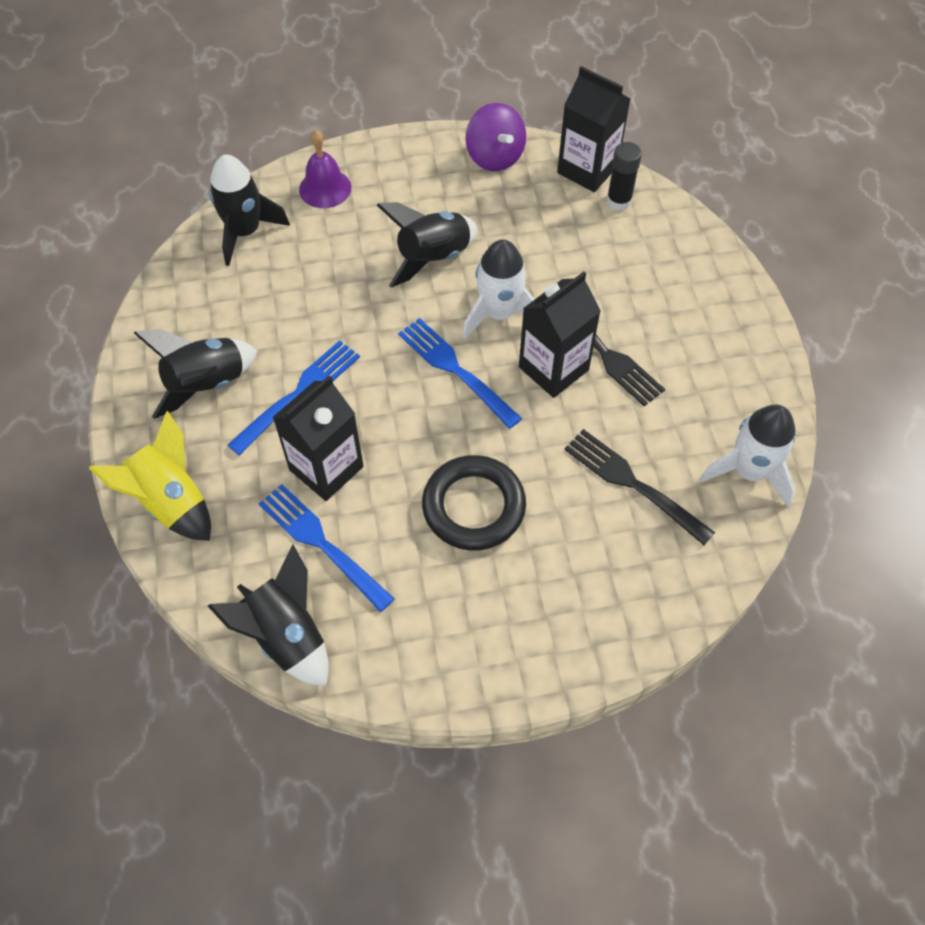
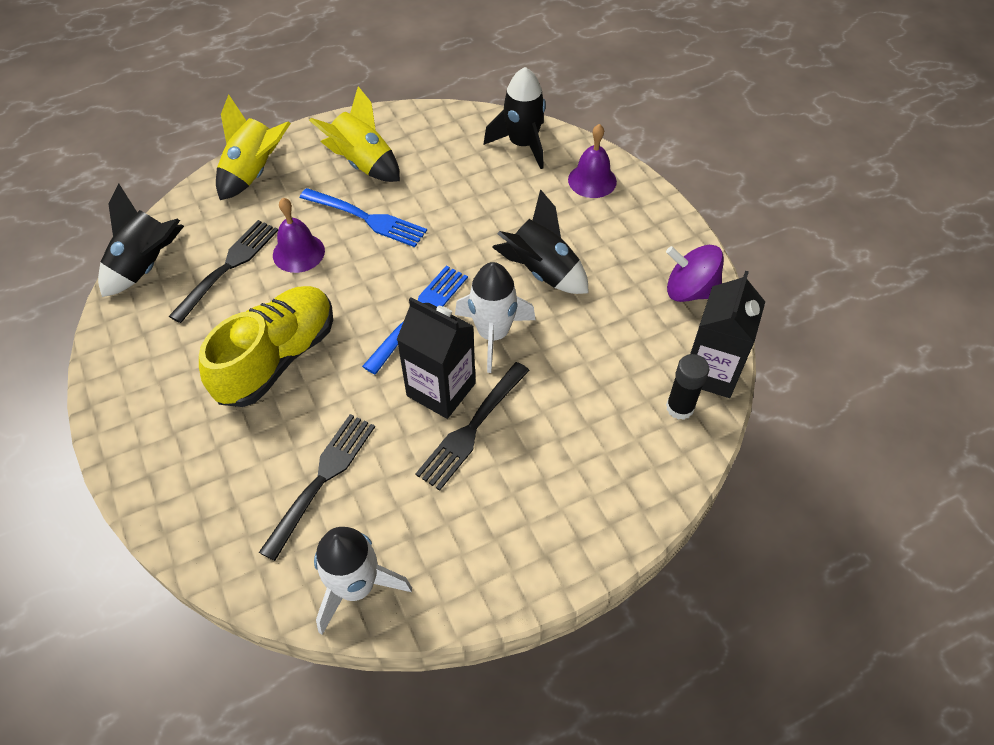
camera: 75 degrees right, 5 degrees down
black rocket [134,329,258,419] -> yellow rocket [309,86,400,182]
blue fork [258,484,395,612] -> black fork [169,220,278,323]
black carton [273,375,364,501] -> purple bell [273,198,325,273]
black ring [422,455,526,551] -> yellow shoe [199,286,333,407]
purple spinning top [466,103,526,171] -> purple spinning top turned 60 degrees clockwise [666,245,724,302]

